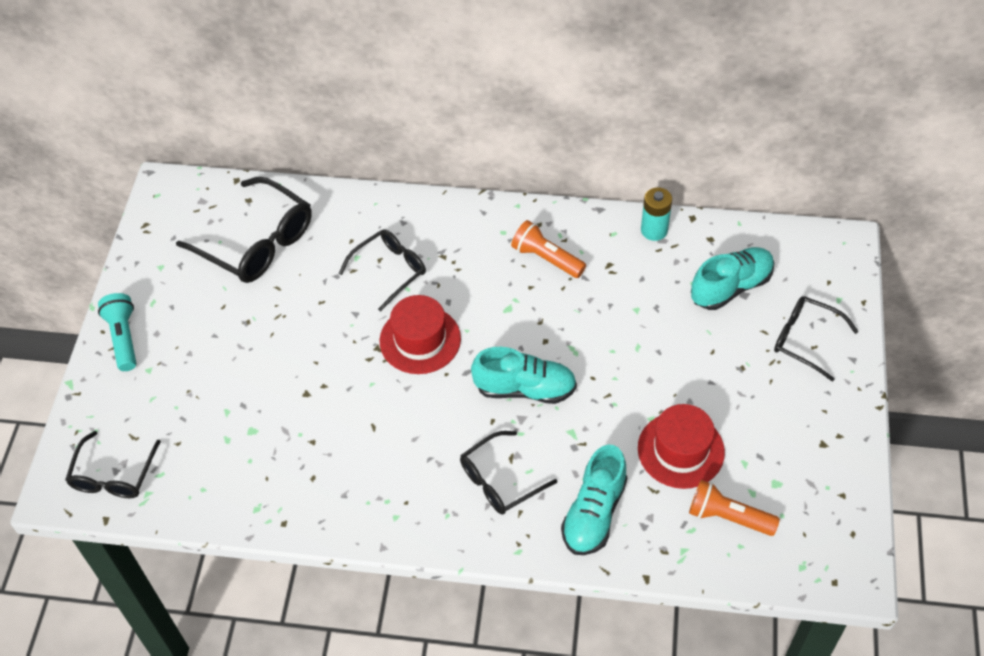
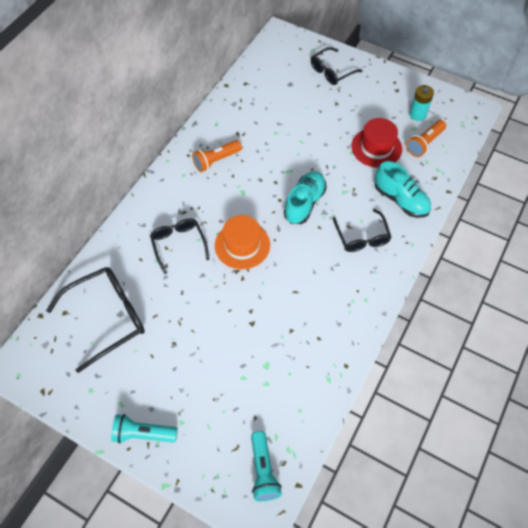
camera: 70 degrees left, 5 degrees up
black glasses [65,431,161,498] -> turquoise flashlight [251,431,282,501]
red hat [380,295,461,374] -> orange hat [215,215,270,270]
turquoise battery [641,187,672,241] -> turquoise battery moved to [409,85,434,121]
turquoise shoe [691,247,774,310] -> none

